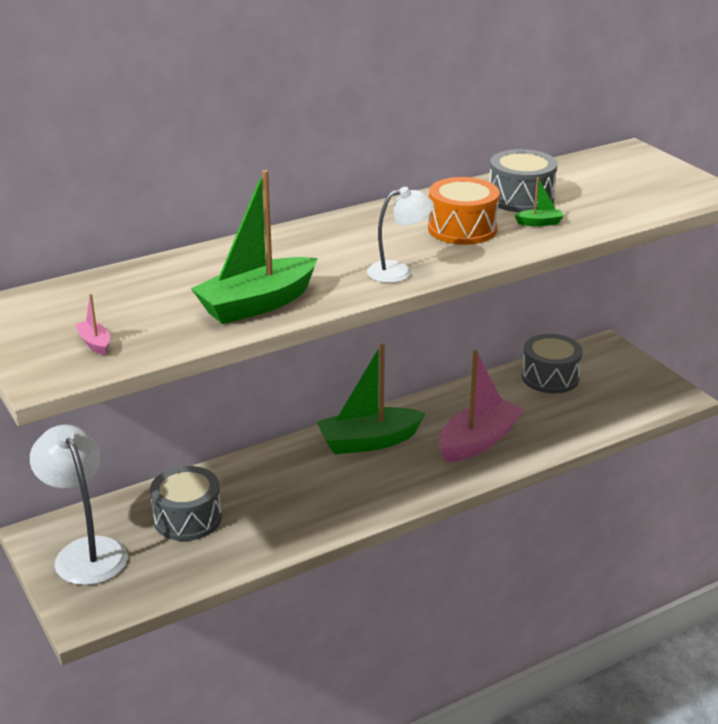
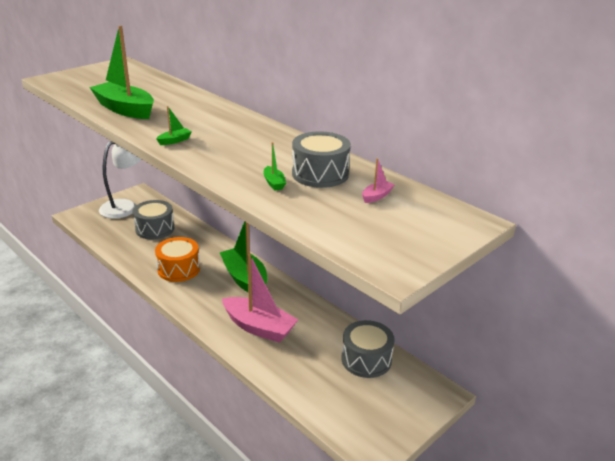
camera: 75 degrees right, 0 degrees up
pink boat [76,294,110,355] -> pink boat moved to [362,158,395,203]
white lamp [367,187,434,283] -> green boat [156,106,192,145]
orange drum [428,177,500,245] -> orange drum moved to [155,237,200,282]

